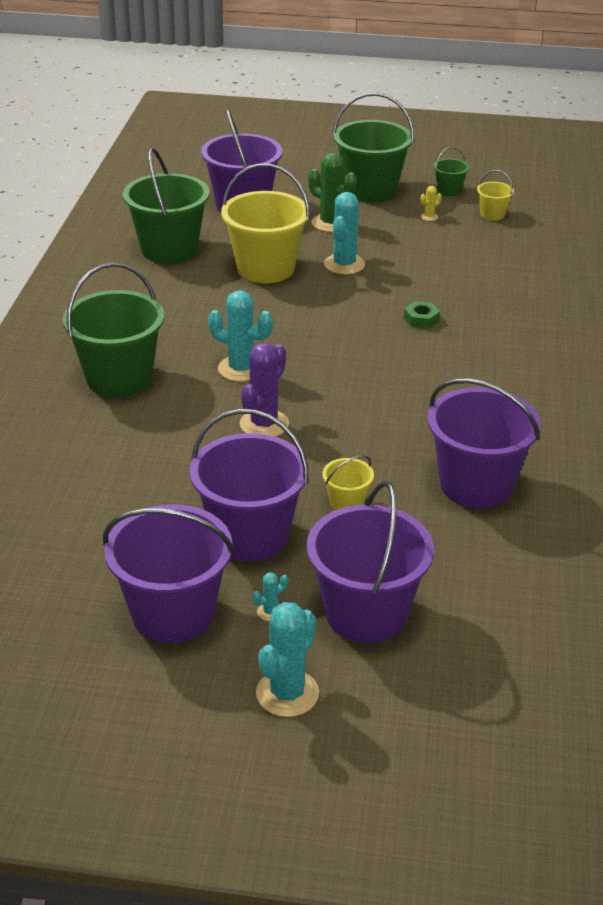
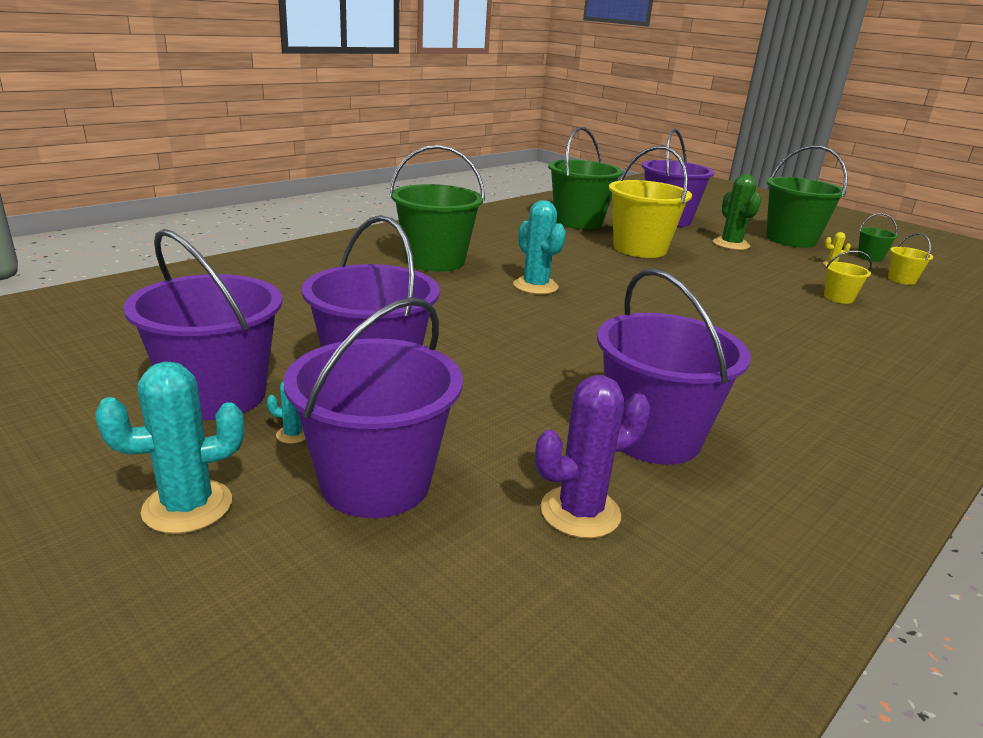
camera: 35 degrees right, 10 degrees down
purple cactus [240,343,289,437] -> purple cactus moved to [535,375,650,538]
yellow bucket [322,455,374,510] -> yellow bucket moved to [824,250,872,304]
turquoise cactus [324,192,365,275] -> none
green nut [404,301,440,329] -> none

